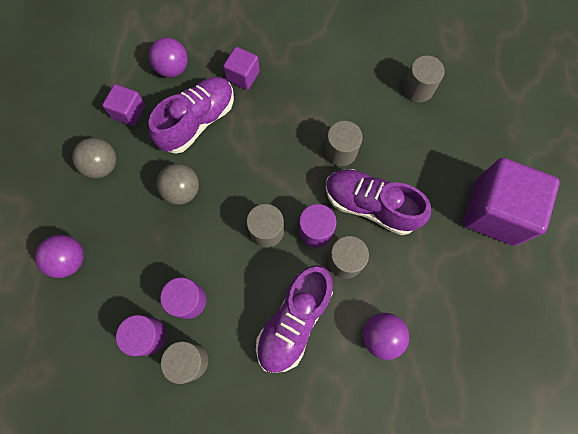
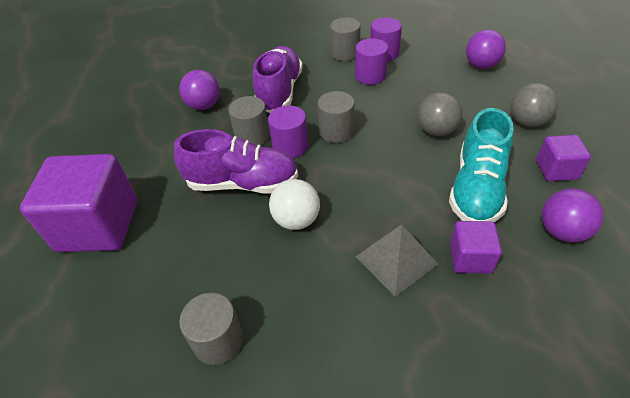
camera: 160 degrees right, 25 degrees down
purple shoe [148,77,234,154] -> turquoise shoe [449,108,514,222]
grey cylinder [325,121,363,166] -> white ball [269,179,320,230]
none -> grey pyramid [355,224,438,297]

